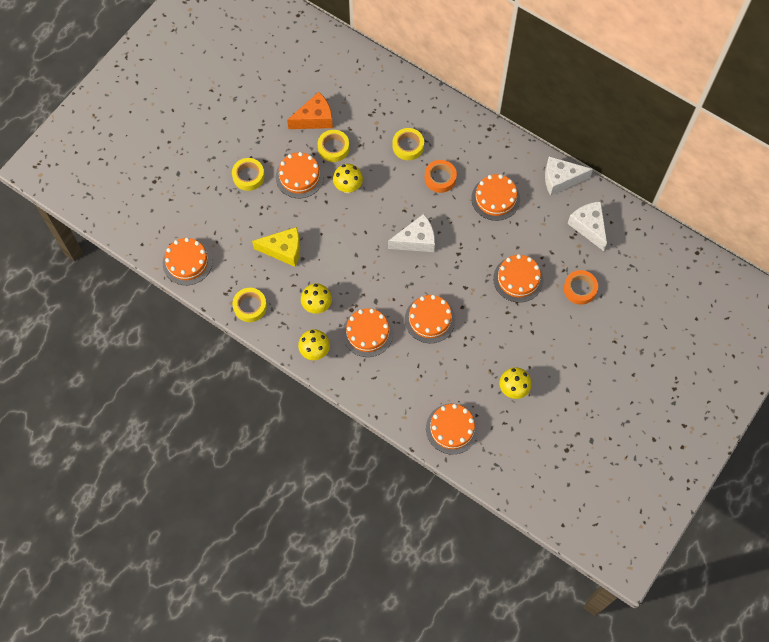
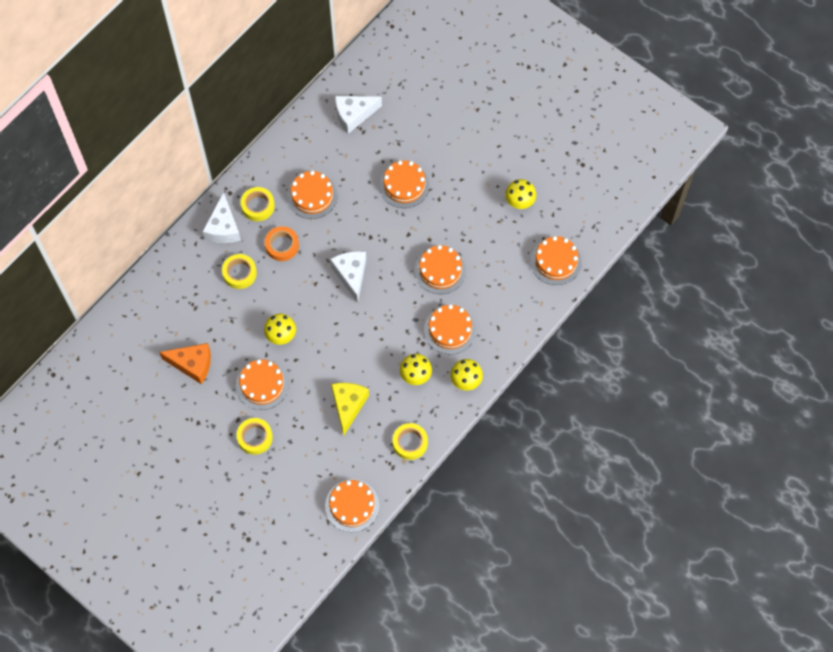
camera: 85 degrees left, 0 degrees up
orange cheese [287,92,333,129] -> orange cheese turned 120 degrees clockwise [159,343,211,384]
yellow tape [318,130,349,162] -> yellow tape moved to [241,187,275,221]
white cheese [545,156,593,196] -> white cheese moved to [202,192,241,243]
orange tape [564,270,598,305] -> none

